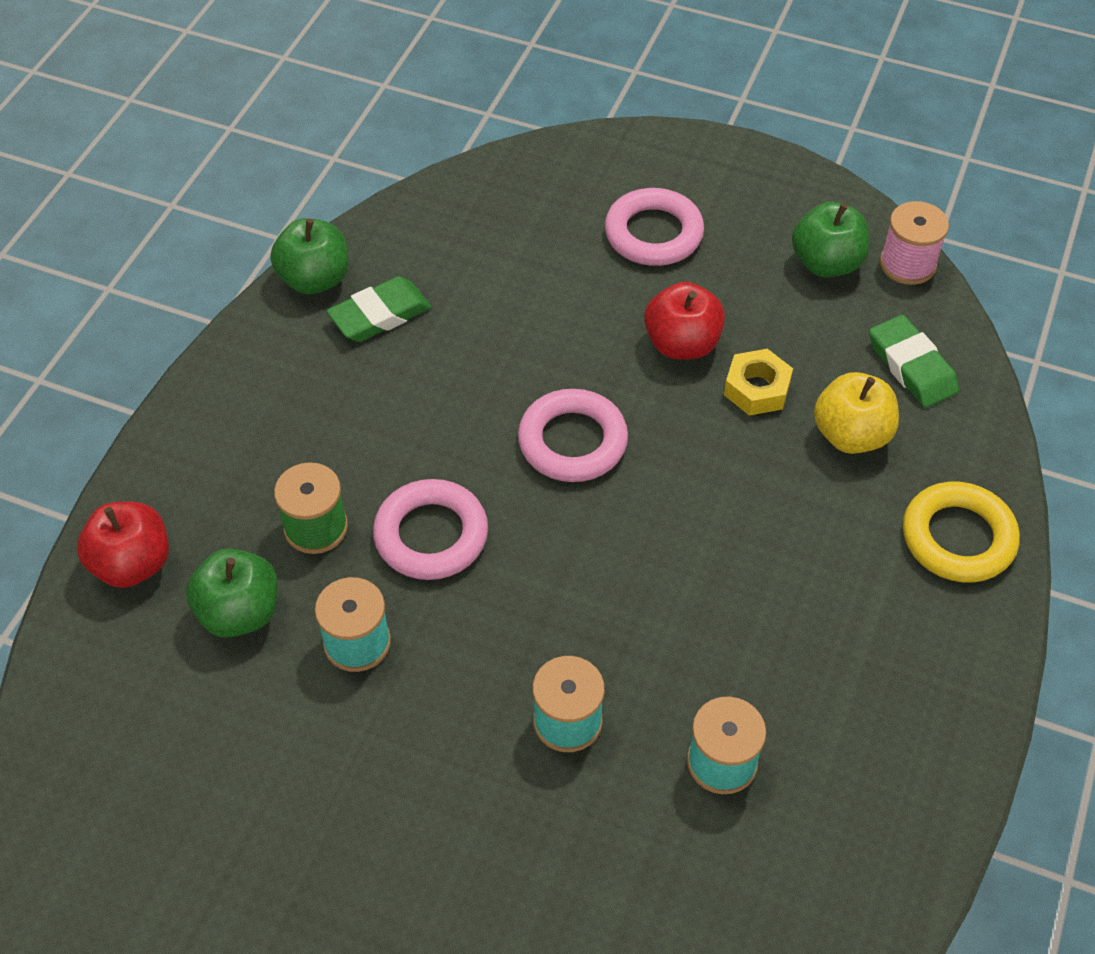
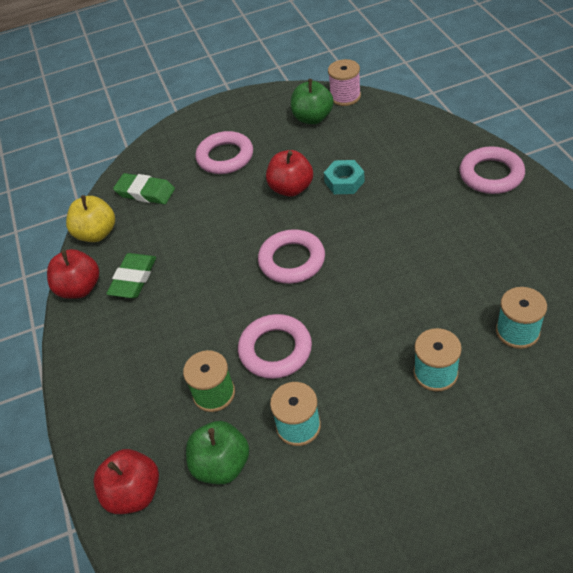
camera: 35 degrees left, 5 degrees down
green apple [270,218,349,294] -> red apple [47,249,99,299]
yellow nut [724,349,793,416] -> turquoise nut [324,160,365,194]
yellow apple [814,372,899,454] -> yellow apple moved to [66,195,115,242]
green eraser [869,315,959,408] -> green eraser moved to [113,173,175,204]
yellow ring [903,482,1020,582] -> pink ring [459,146,525,194]

